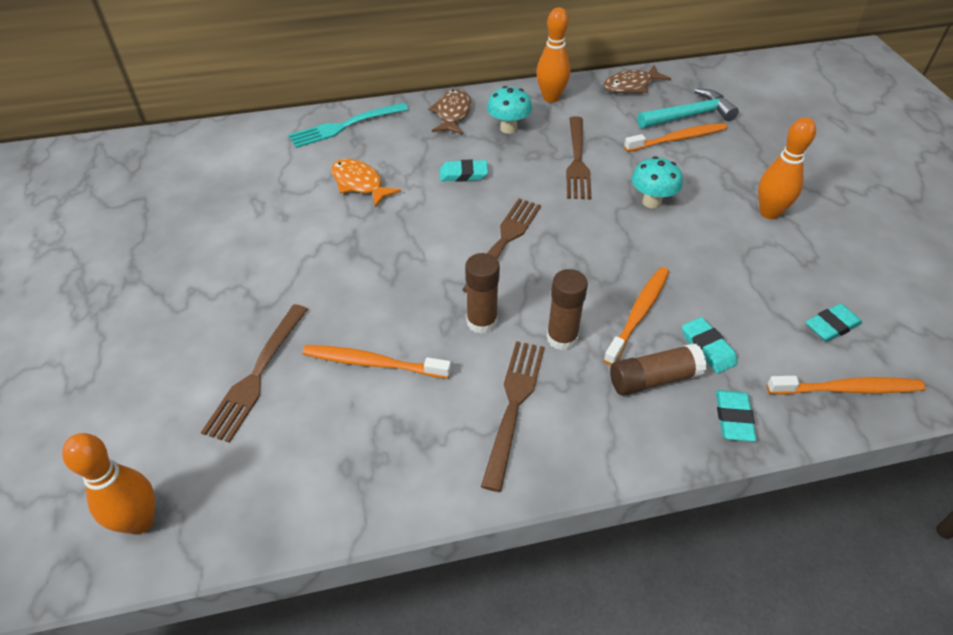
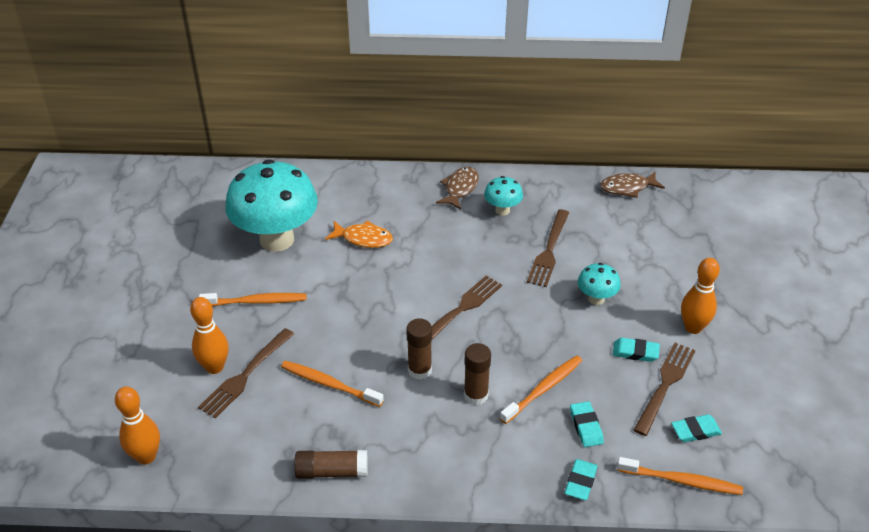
camera: 15 degrees right, 5 degrees down
turquoise fork [288,102,409,148] -> none
orange fish [331,159,401,208] -> orange fish turned 135 degrees clockwise [325,220,393,248]
turquoise eraser [440,160,488,182] -> turquoise eraser moved to [613,338,660,362]
brown fork [481,341,545,492] -> brown fork moved to [634,343,696,436]
orange bowling pin [536,7,570,103] -> orange bowling pin moved to [190,297,229,374]
brown glue stick [610,343,707,396] -> brown glue stick moved to [294,450,368,479]
orange toothbrush [624,123,727,152] -> orange toothbrush moved to [199,293,306,306]
turquoise hammer [637,88,739,129] -> none
none -> turquoise mushroom [225,159,318,252]

